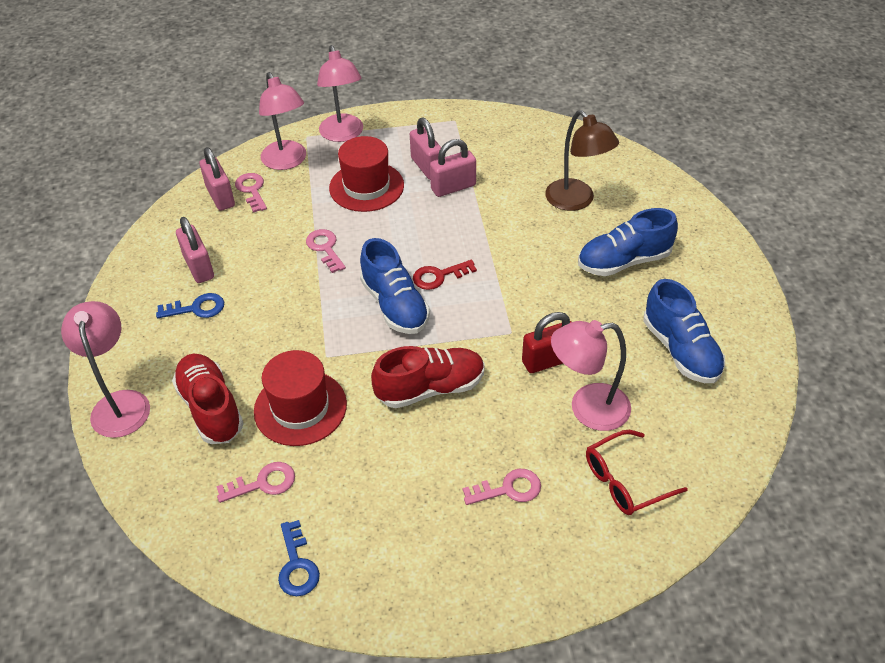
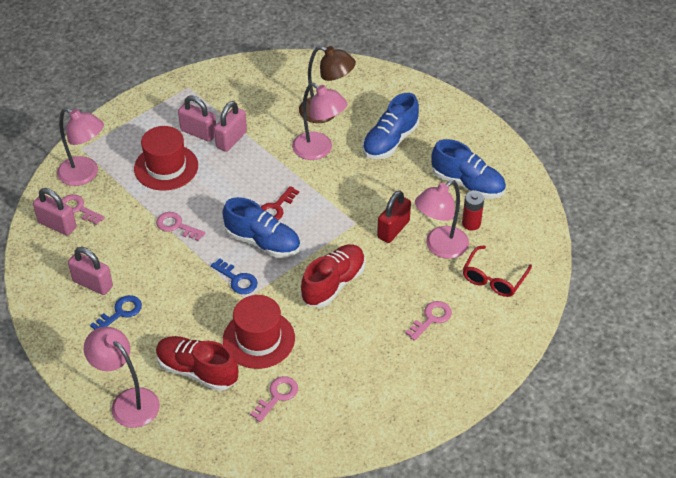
camera: 35 degrees left, 0 degrees up
blue key [278,520,320,596] -> blue key moved to [211,258,257,294]
pink lamp [317,45,363,142] -> pink lamp moved to [292,82,347,160]
none -> red battery [462,191,484,230]

